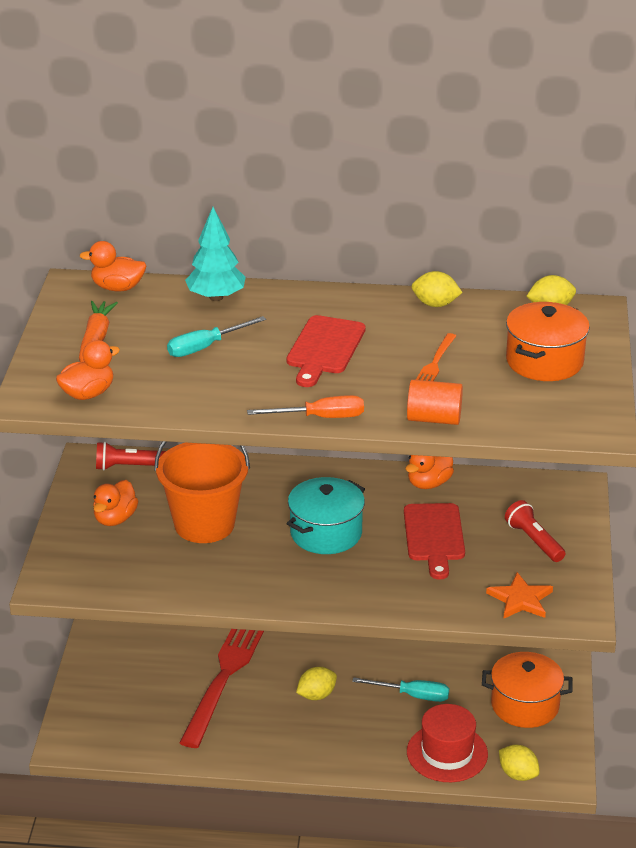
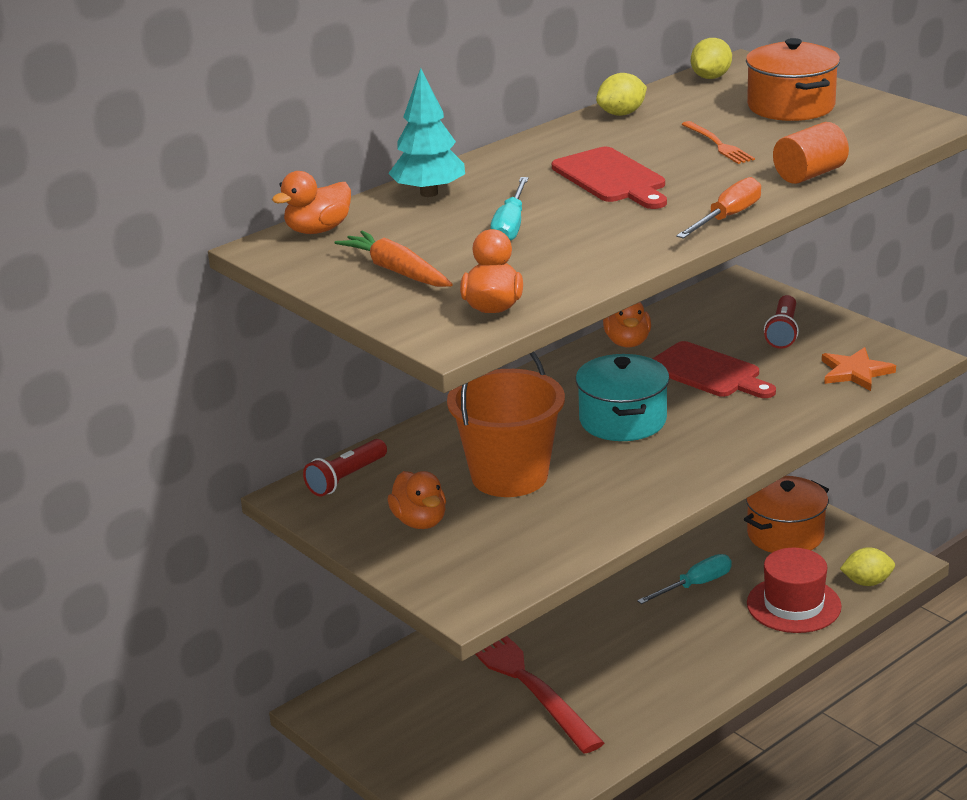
camera: 45 degrees left, 5 degrees down
yellow lemon [296,667,337,700] -> none
red flashlight [505,500,565,562] -> red flashlight turned 90 degrees counterclockwise [764,295,799,349]

